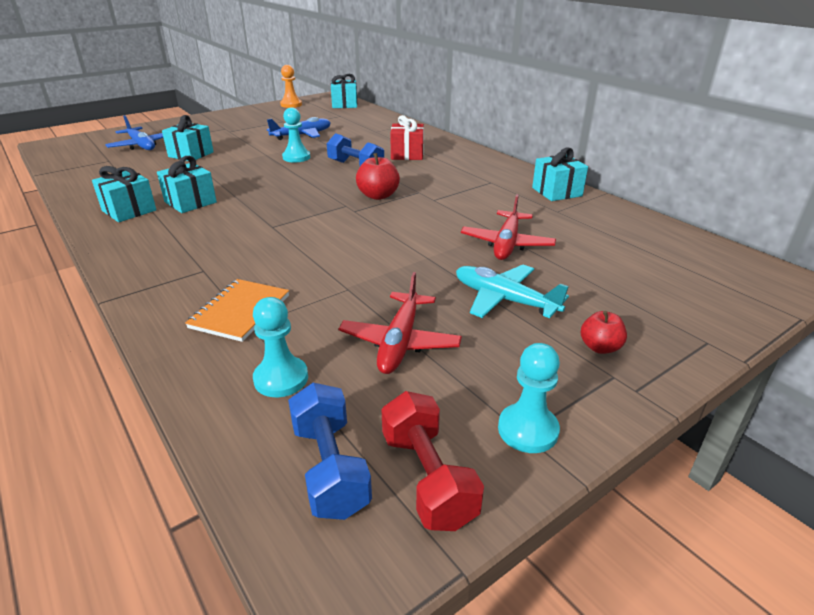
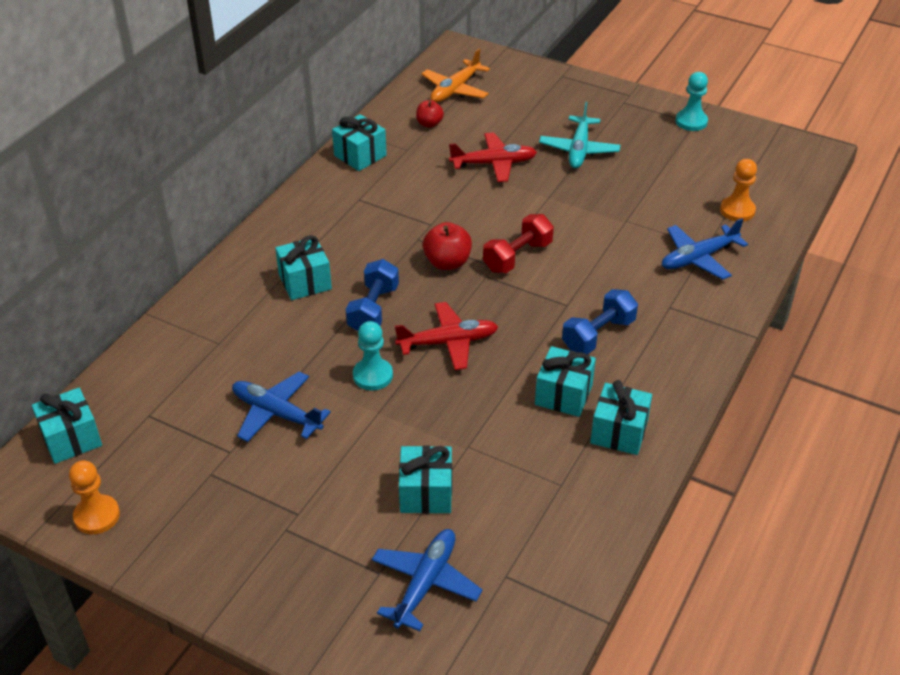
camera: 115 degrees left, 10 degrees up
orange notebook [185,279,289,342] -> blue plane [662,218,748,280]
turquoise pawn [253,297,308,397] -> orange pawn [720,159,757,222]
blue dumbbell [288,383,372,520] -> blue dumbbell moved to [562,289,638,355]
red plane [339,272,462,374] -> red plane moved to [395,302,498,370]
red dumbbell [381,391,484,531] -> red dumbbell moved to [483,214,554,273]
red gift [390,115,424,160] -> turquoise gift [275,235,332,300]
red apple [580,311,627,354] -> red apple moved to [416,100,444,128]
none -> orange plane [421,49,490,103]

